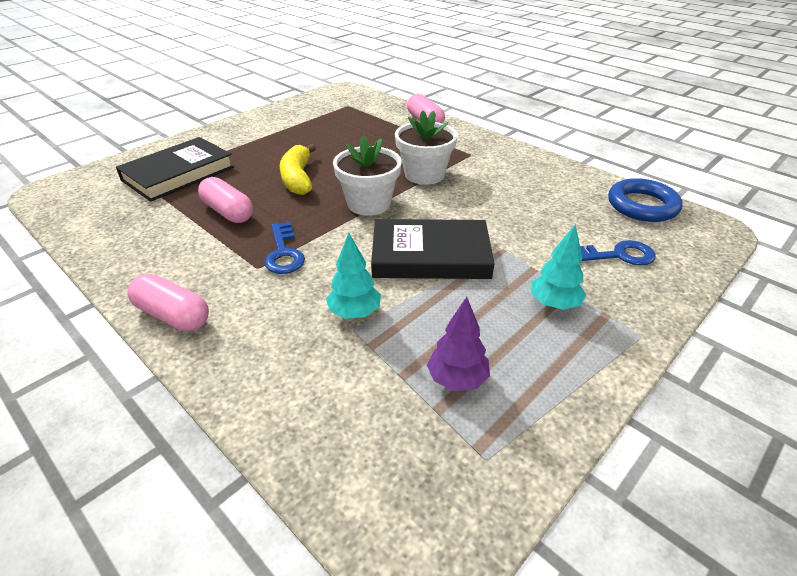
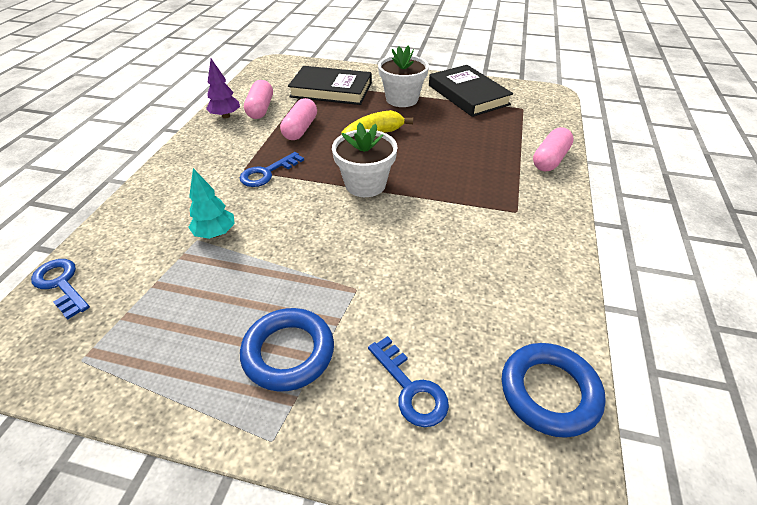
camera: 60 degrees right, 5 degrees up
pink capsule [128,274,209,331] -> pink capsule moved to [244,80,273,119]
black book [371,219,495,279] -> black book moved to [429,65,513,117]
white flower pot [395,110,458,185] -> white flower pot moved to [378,45,429,107]
purple tree [427,297,490,391] -> purple tree moved to [206,59,240,118]
turquoise tree [531,224,586,310] -> blue ring [240,308,334,391]
none -> blue key [31,259,90,320]

